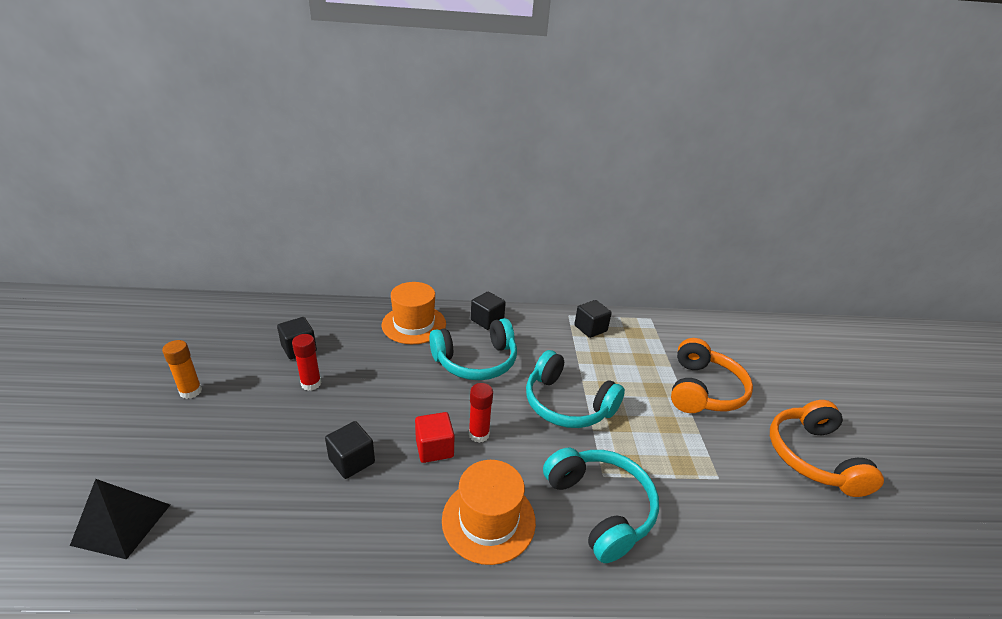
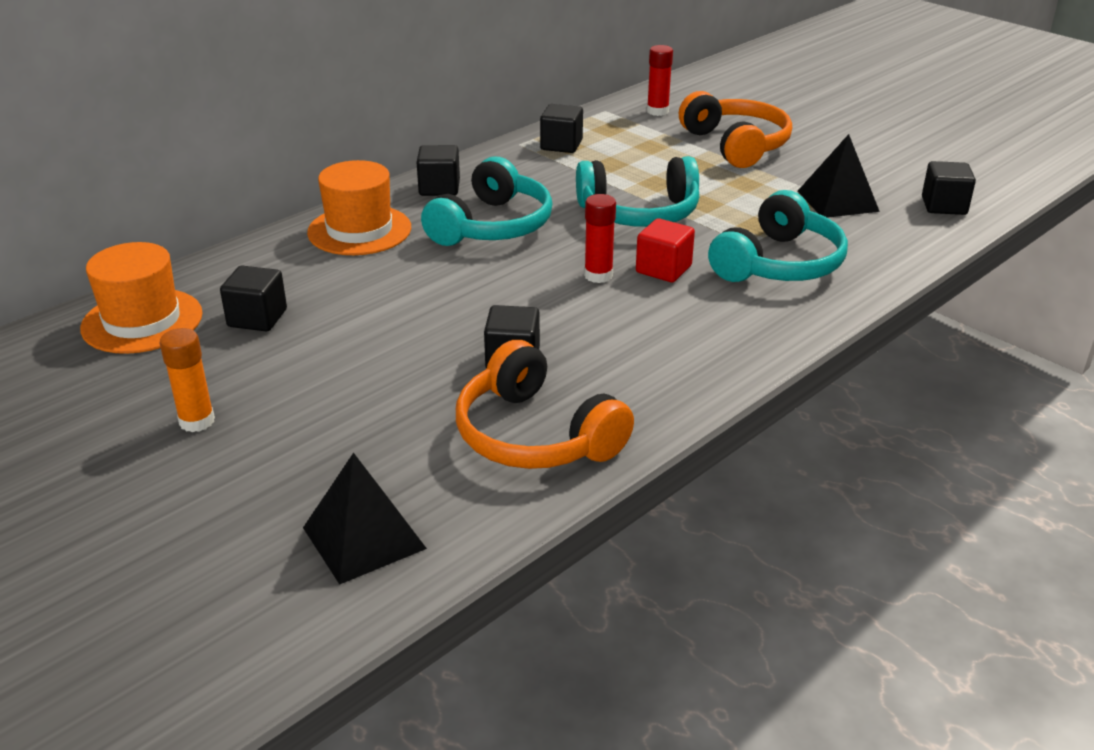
camera: 40 degrees left, 0 degrees up
red glue stick [292,334,321,391] -> red glue stick moved to [647,45,673,116]
red cube [415,412,455,463] -> red cube moved to [636,218,695,282]
orange hat [442,460,536,565] -> orange hat moved to [80,242,203,354]
turquoise headphones [543,448,659,563] -> turquoise headphones turned 105 degrees clockwise [708,190,848,282]
orange headphones [770,400,884,497] -> orange headphones moved to [456,340,634,469]
none -> black pyramid [798,134,880,218]
none -> black cube [922,161,976,215]

